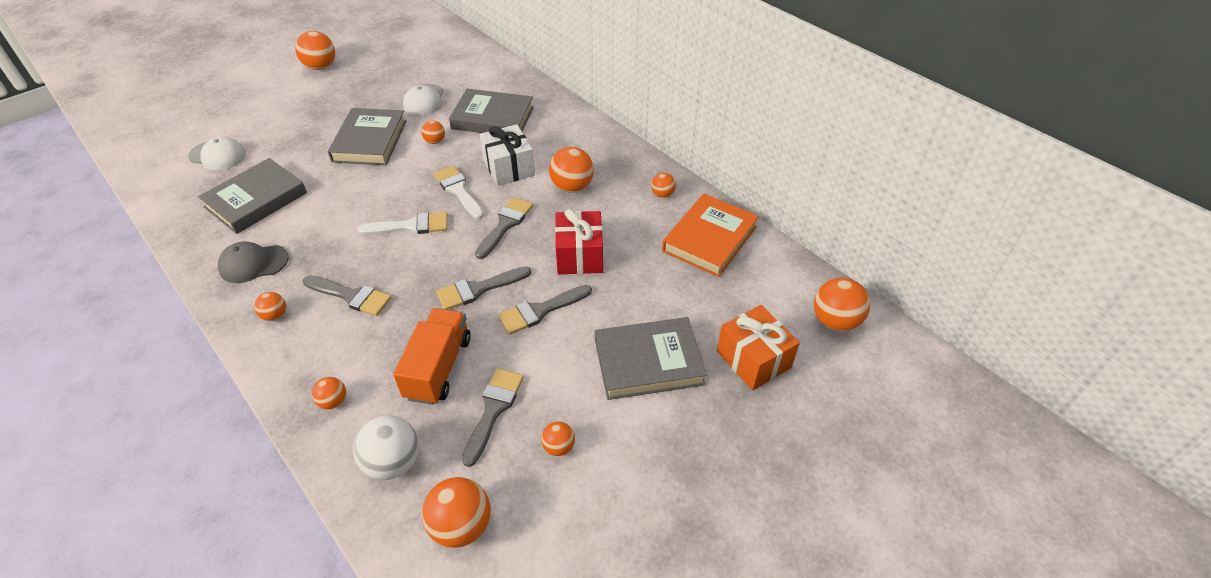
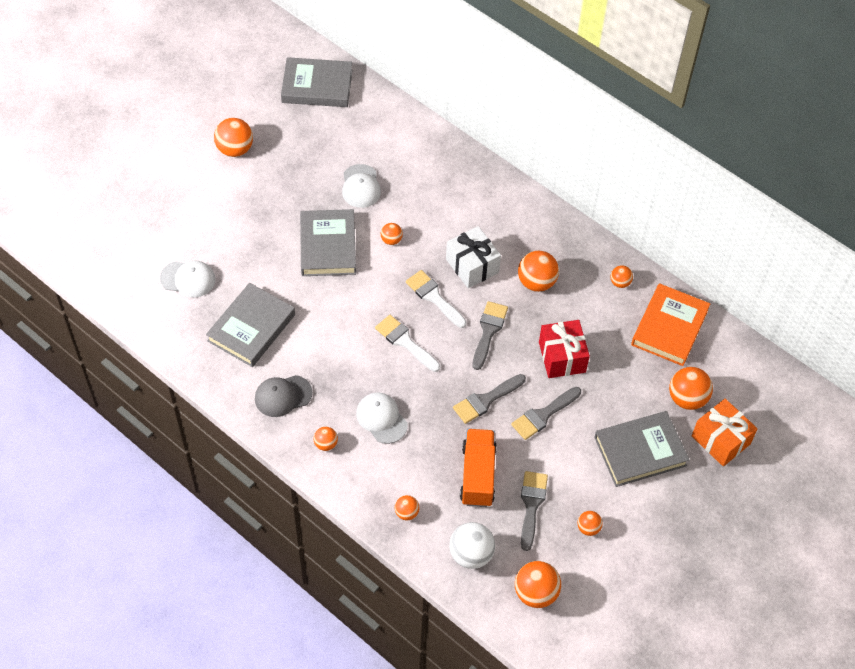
camera: 10 degrees left, 10 degrees up
grey brush [303,275,392,316] -> white cap [356,393,408,444]
white brush [357,212,448,235] -> white brush turned 120 degrees counterclockwise [375,315,440,372]
grey book [449,89,534,133] -> grey book moved to [281,57,353,107]
orange ball [814,277,870,331] -> orange ball moved to [669,367,713,410]

